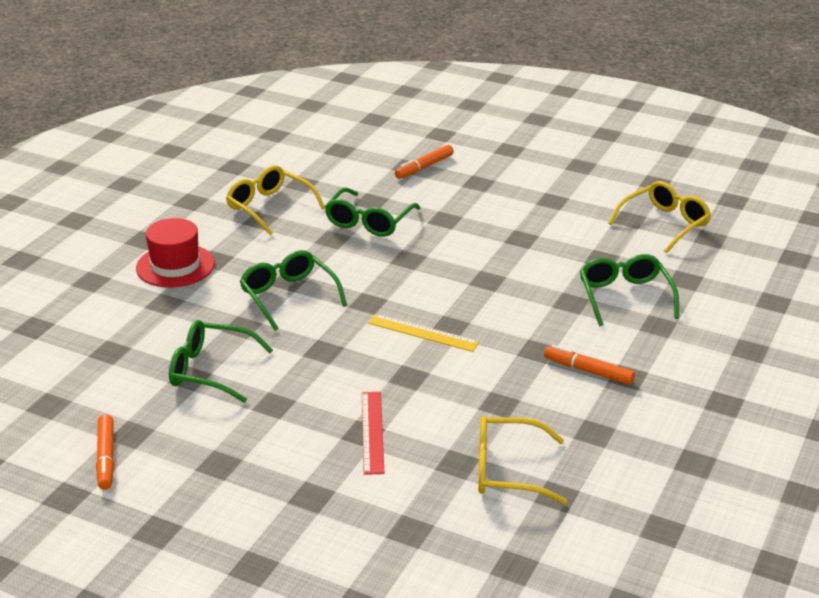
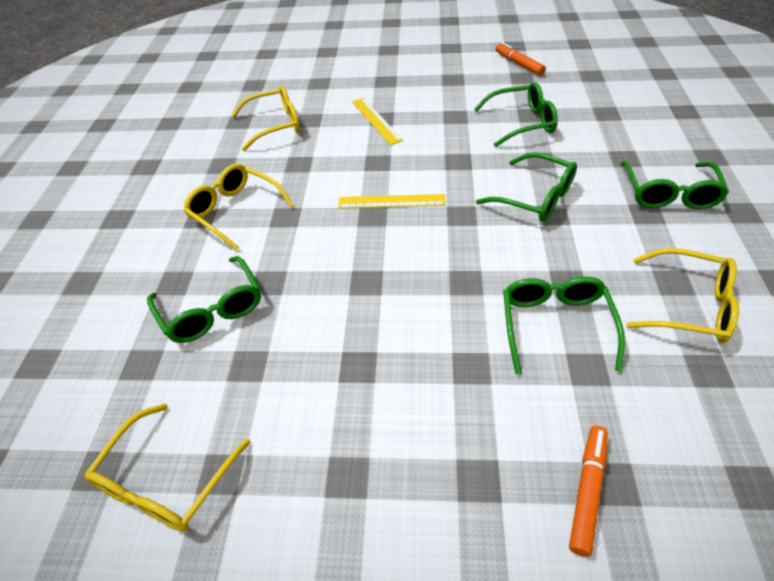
camera: 160 degrees right, 15 degrees up
red hat [136,218,215,287] -> green glasses [620,161,729,209]
red ruler [362,392,384,475] -> yellow ruler [352,98,403,145]
orange marker [544,345,635,385] -> yellow glasses [183,164,294,251]

